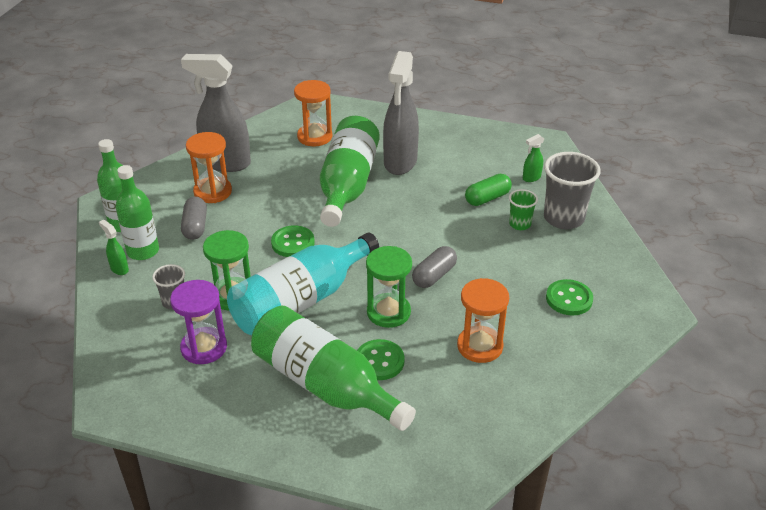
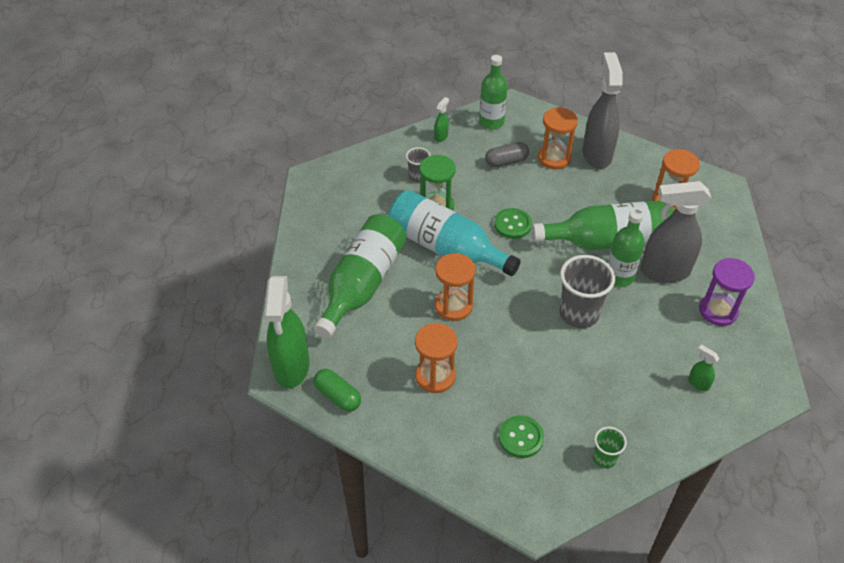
camera: 75 degrees right, 10 degrees up
green bottle [115,165,159,260] -> green bottle moved to [608,210,645,287]
purple hourglass [170,280,227,364] -> purple hourglass moved to [699,258,755,326]
green button [357,339,405,380] -> none
green hourglass [366,246,412,328] -> orange hourglass [435,253,476,321]
grey capsule [412,246,457,288] -> none
green capsule [465,174,512,206] -> green capsule moved to [314,369,361,412]
green cup [509,189,538,230] -> green cup moved to [593,427,627,468]
grey cup [544,152,601,229] -> grey cup moved to [559,255,615,328]
none -> green spray bottle [264,276,309,388]

